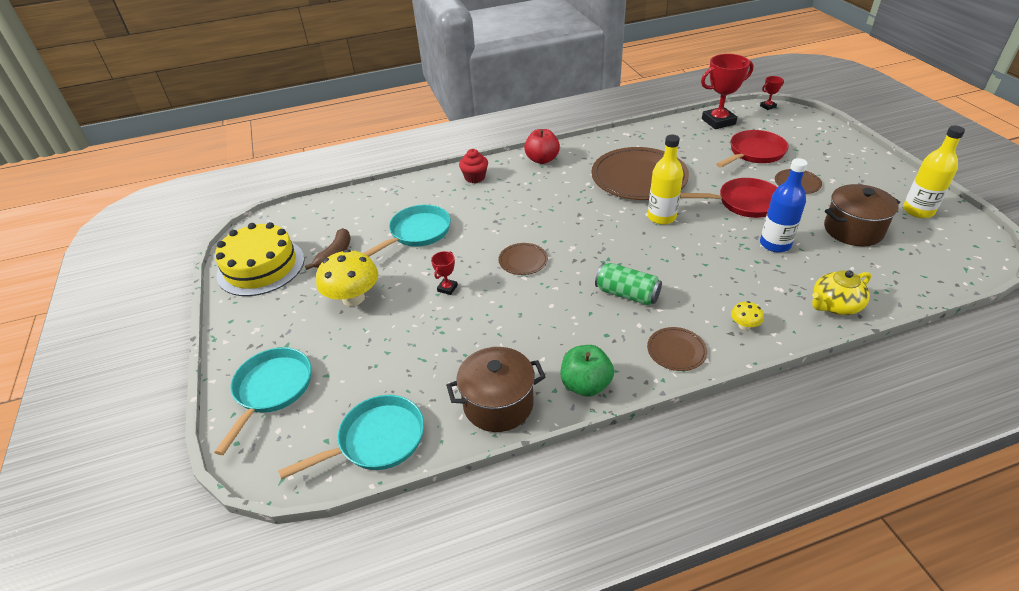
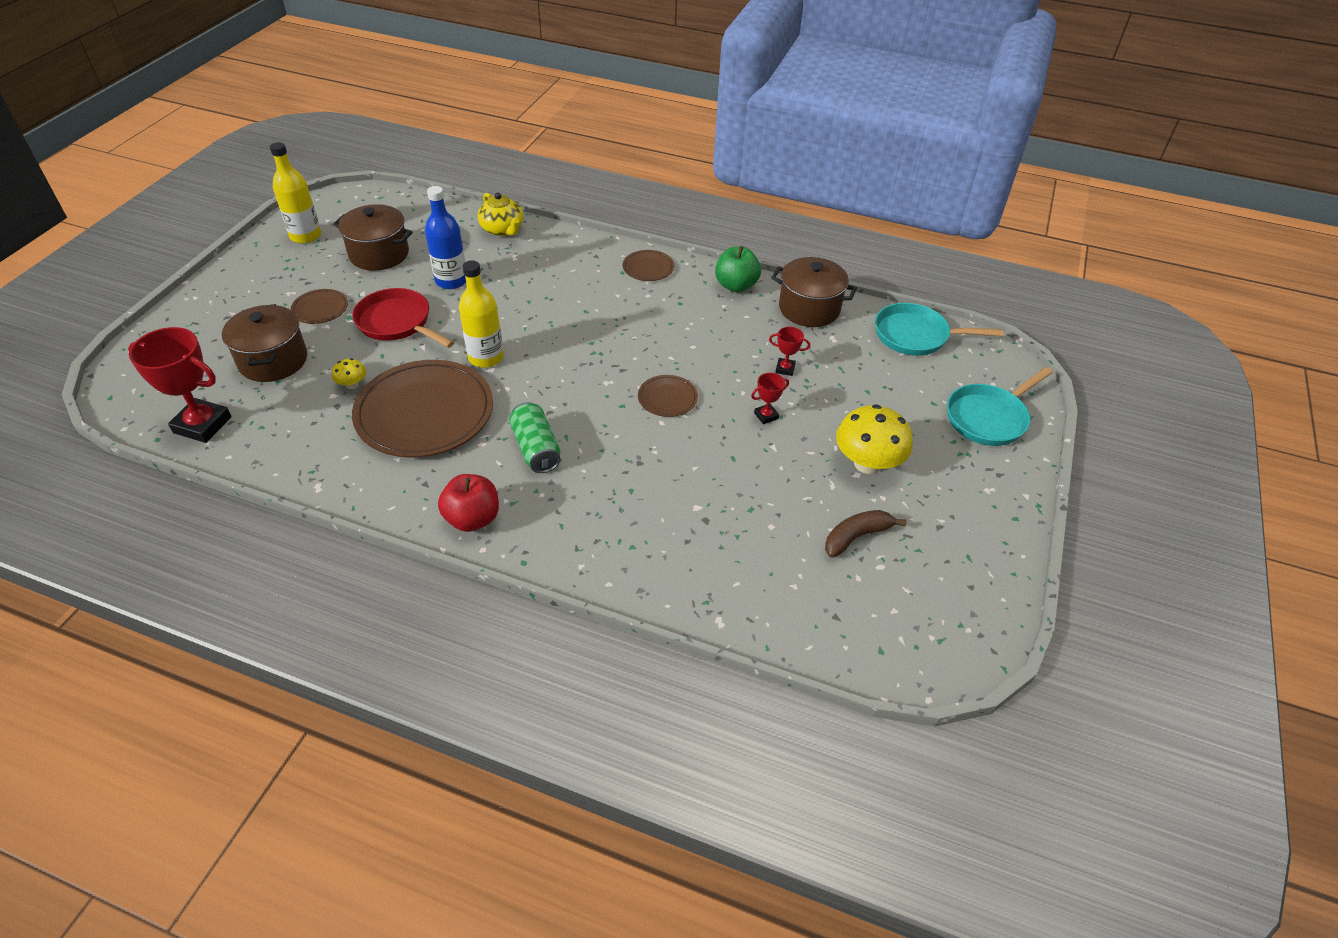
camera: 145 degrees left, 5 degrees up
yellow cake [215,222,304,296] -> none
turquoise pan [363,205,451,257] -> none
red cupcake [459,149,488,183] -> none
green can [595,263,662,305] -> green can moved to [509,402,560,473]
red pan [716,130,789,167] -> brown pot [222,304,307,382]
yellow mushroom [731,301,764,330] -> yellow mushroom moved to [332,358,366,389]
red trophy [760,76,784,110] -> red trophy moved to [769,327,810,376]
yellow teapot [812,270,871,315] -> yellow teapot turned 45 degrees clockwise [478,193,523,236]

